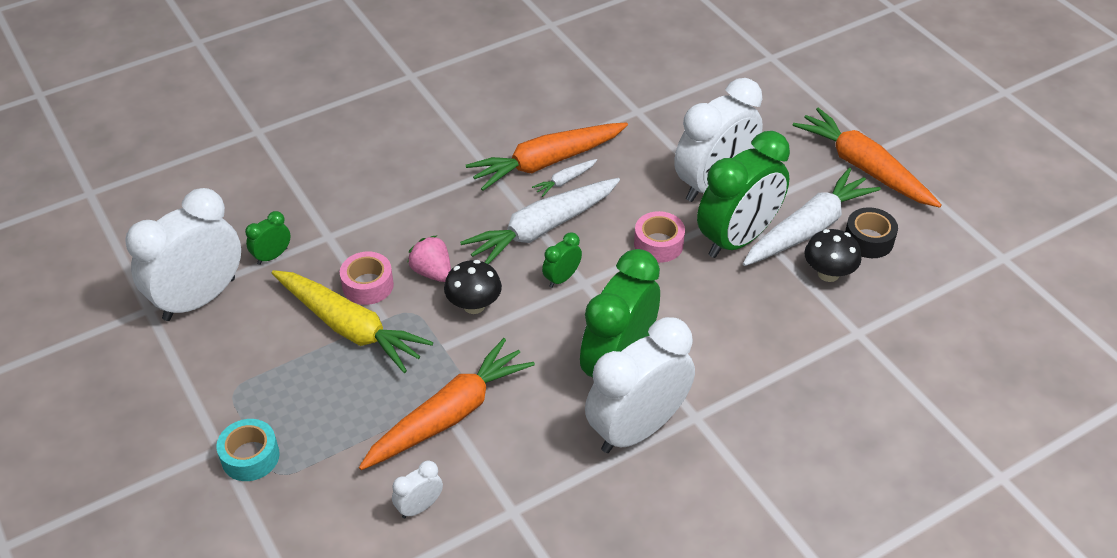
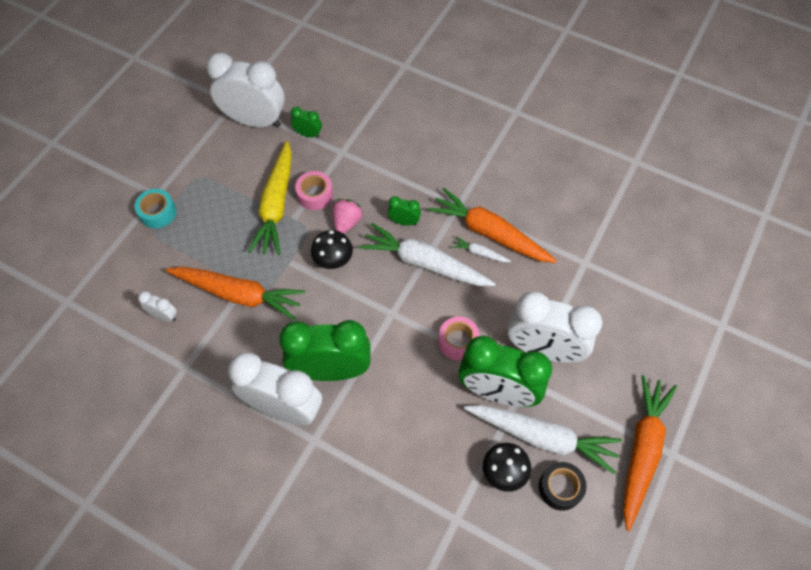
camera: 60 degrees right, 15 degrees up
green clock [542,232,582,288] -> green clock moved to [388,196,421,226]

